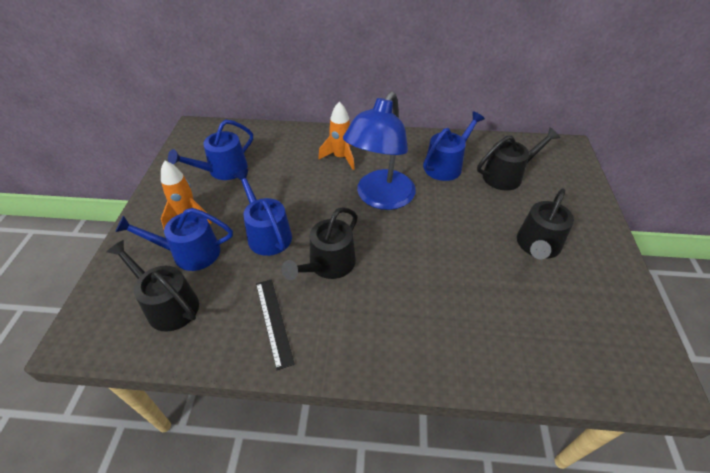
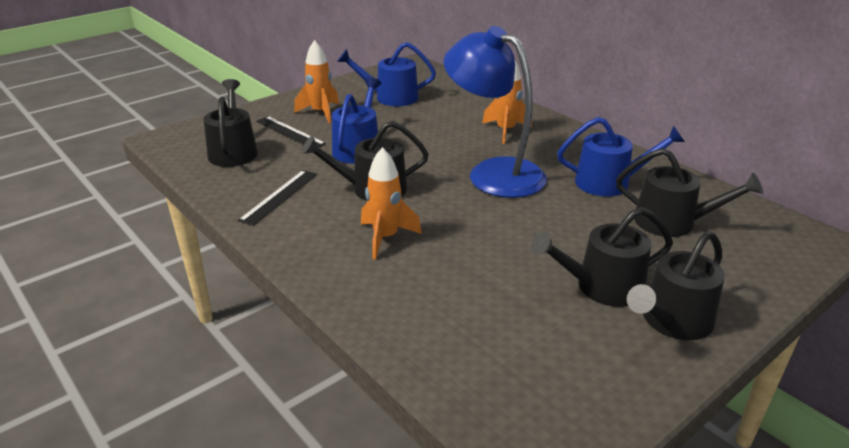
camera: 45 degrees right, 15 degrees down
blue watering can [115,208,233,271] -> black ruler [256,116,326,148]
blue lamp [343,91,416,210] -> blue lamp turned 60 degrees clockwise [444,26,547,198]
none -> orange rocket [361,147,422,259]
none -> black watering can [627,231,725,340]

